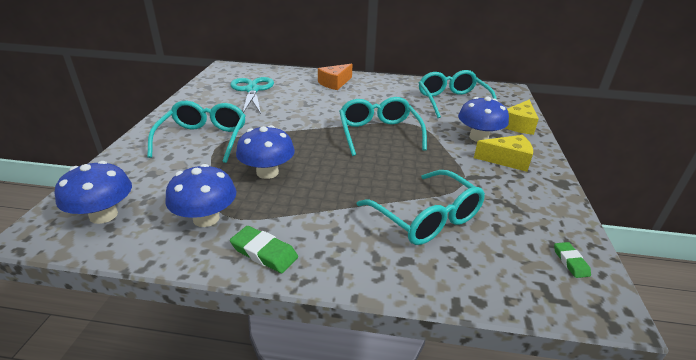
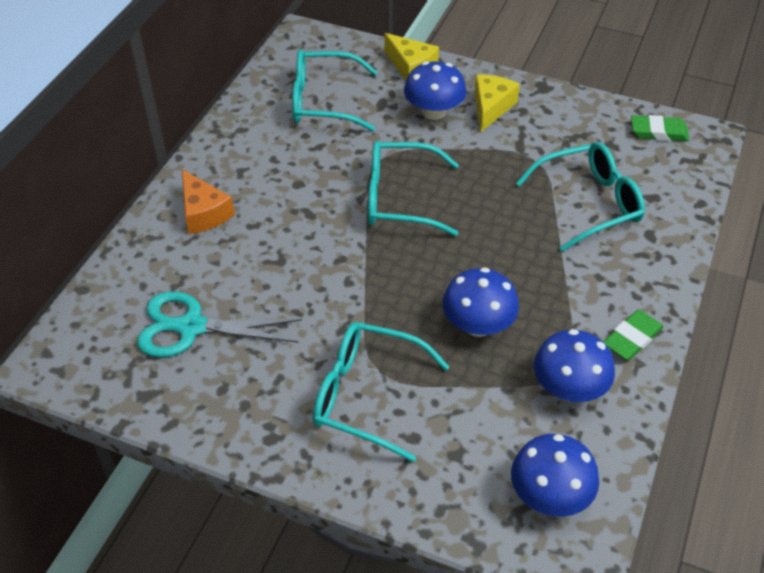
camera: 75 degrees left, 15 degrees up
green eraser [554,242,591,278] -> green eraser [631,115,689,142], size x1.59

